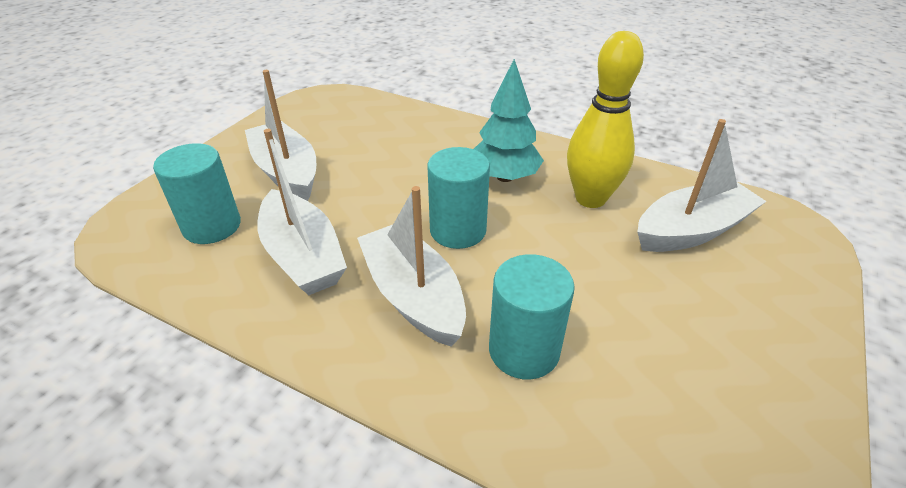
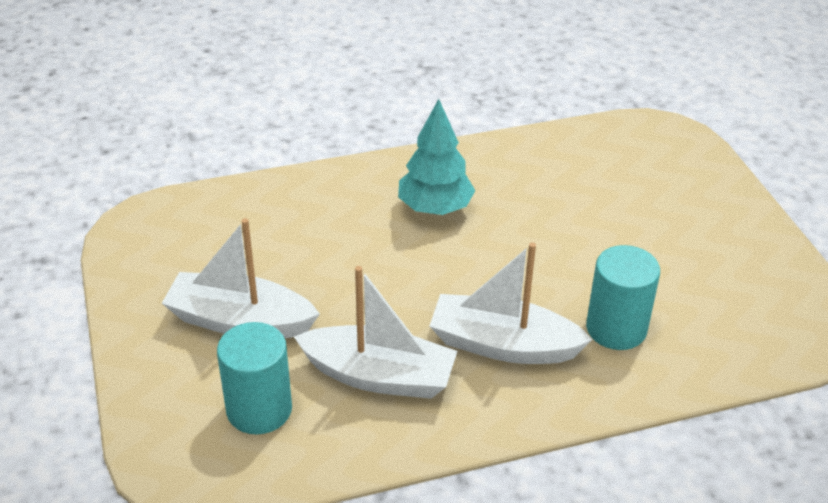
camera: 45 degrees left, 0 degrees up
turquoise cylinder [427,147,490,249] -> none
yellow bowling pin [567,31,644,208] -> none
white boat [637,119,766,252] -> none

